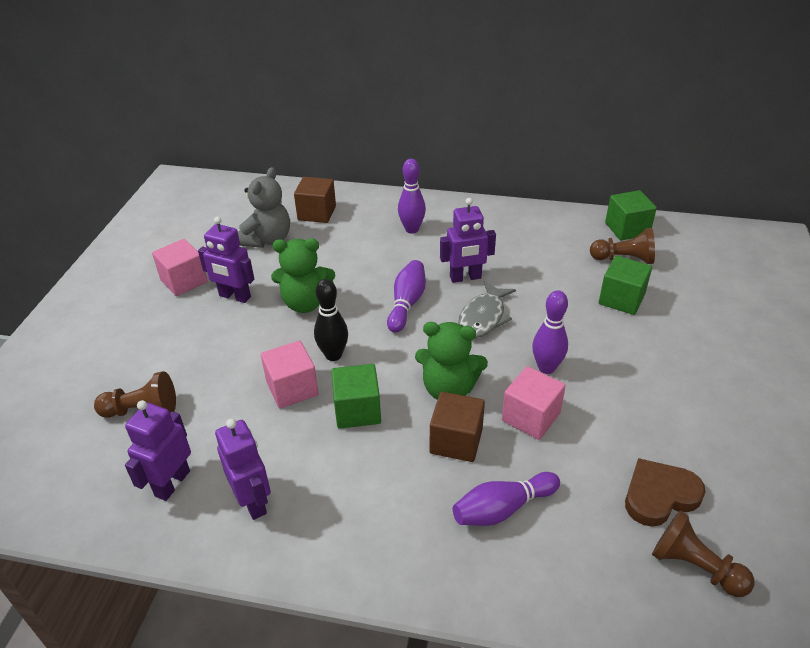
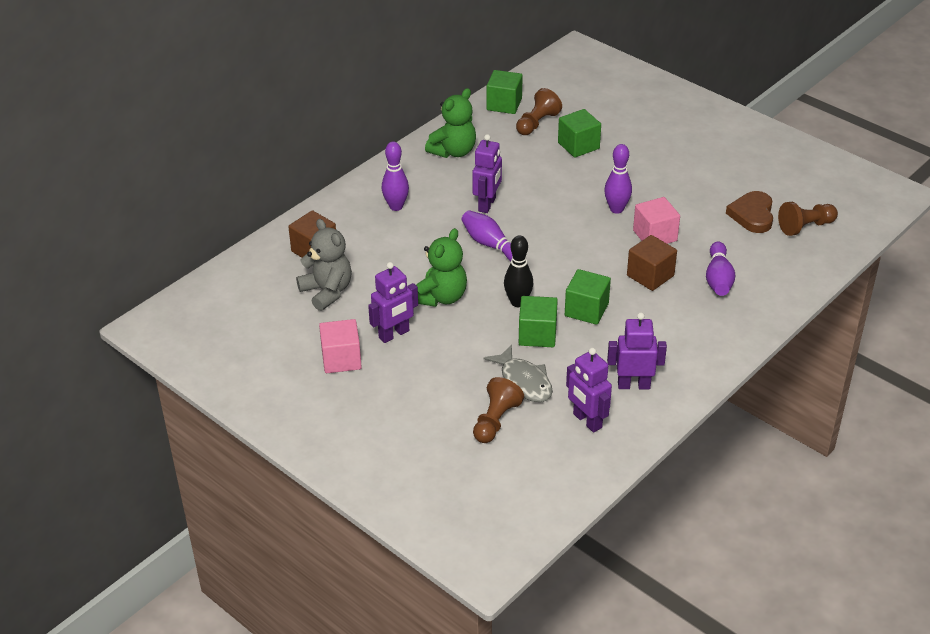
camera: 60 degrees left, 0 degrees up
pink cube [261,340,319,409] -> green cube [519,296,558,347]
green teddy bear [415,322,488,400] -> green teddy bear moved to [425,88,476,158]
grey fish [458,280,516,338] -> grey fish moved to [483,344,553,402]

